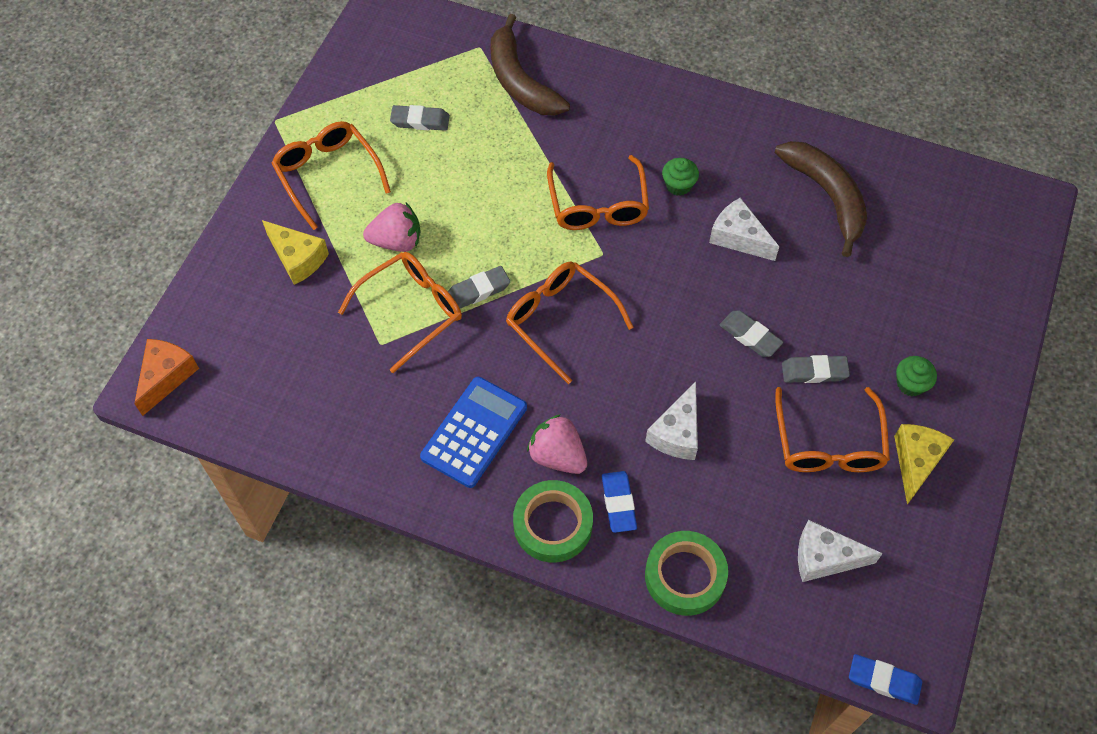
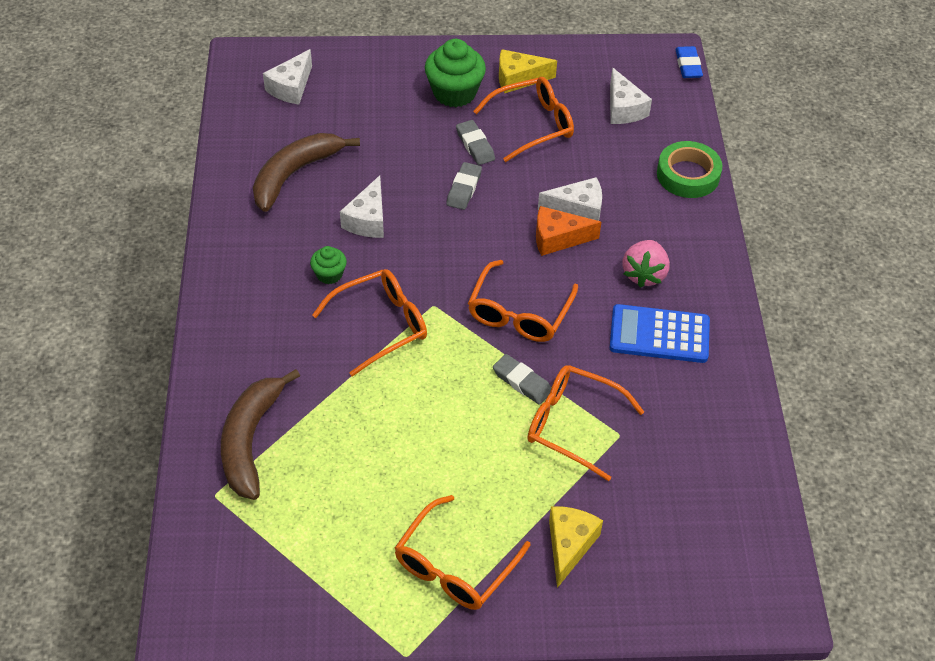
camera: 115 degrees left, 10 degrees down
orange cheese [134,339,199,416] -> orange cheese moved to [536,206,601,256]
pink strawberry [363,203,420,252] -> none
grey eraser [390,105,450,131] -> none
brown banana [491,14,570,116] -> brown banana turned 150 degrees clockwise [221,369,300,500]
green tape [513,480,593,563] -> none
blue eraser [602,471,637,533] -> none
green cupcake [896,356,937,396] -> green cupcake [425,39,486,107], size x1.88
none -> white cheese [263,49,312,105]

